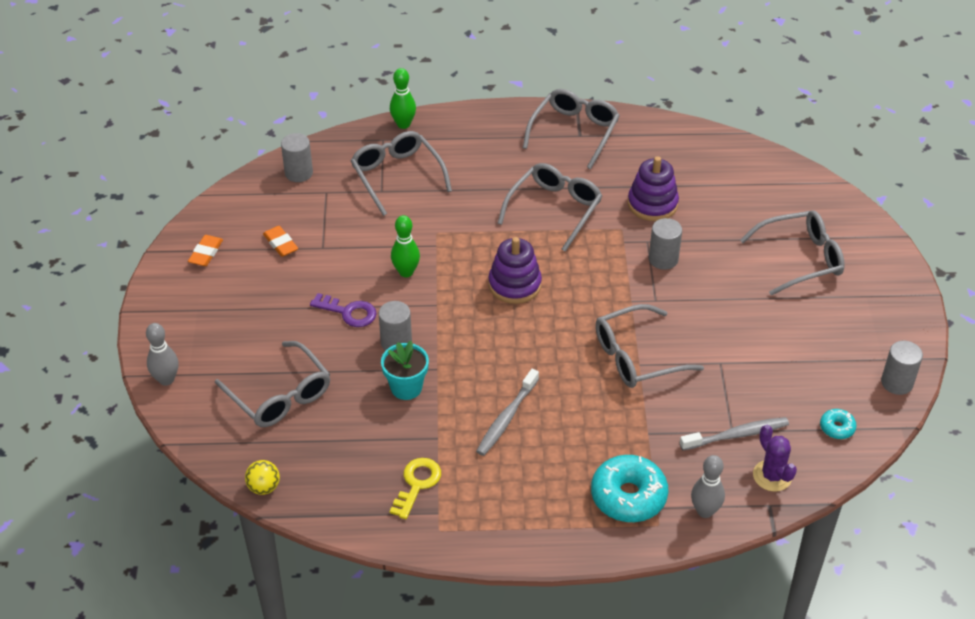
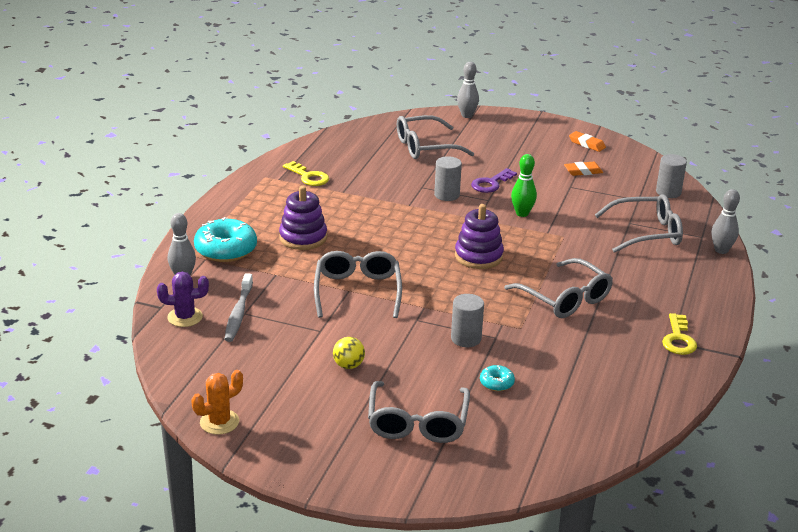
camera: 110 degrees right, 15 degrees down
yellow ball [245,460,280,495] -> yellow ball moved to [333,337,365,369]
turquoise flower pot [381,341,429,400] -> none
green bowling pin [390,68,416,129] -> grey bowling pin [712,189,740,254]
grey toothbrush [476,369,539,456] -> none
grey glasses [523,89,620,169] -> yellow key [662,313,697,355]
purple stacking toy [628,156,679,221] -> purple stacking toy moved to [279,186,327,250]
turquoise donut [820,409,857,439] -> turquoise donut moved to [480,365,515,391]
grey cylinder [881,341,923,395] -> orange cactus [191,370,243,435]

